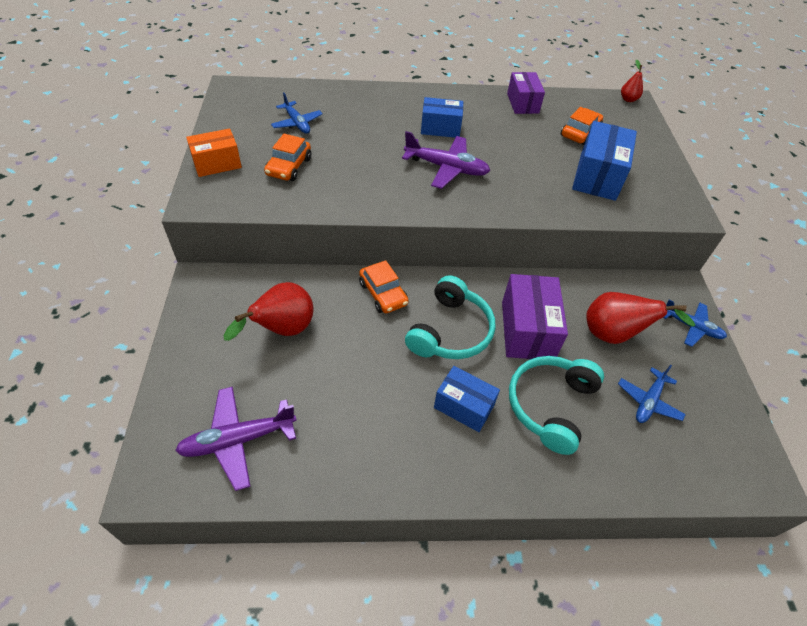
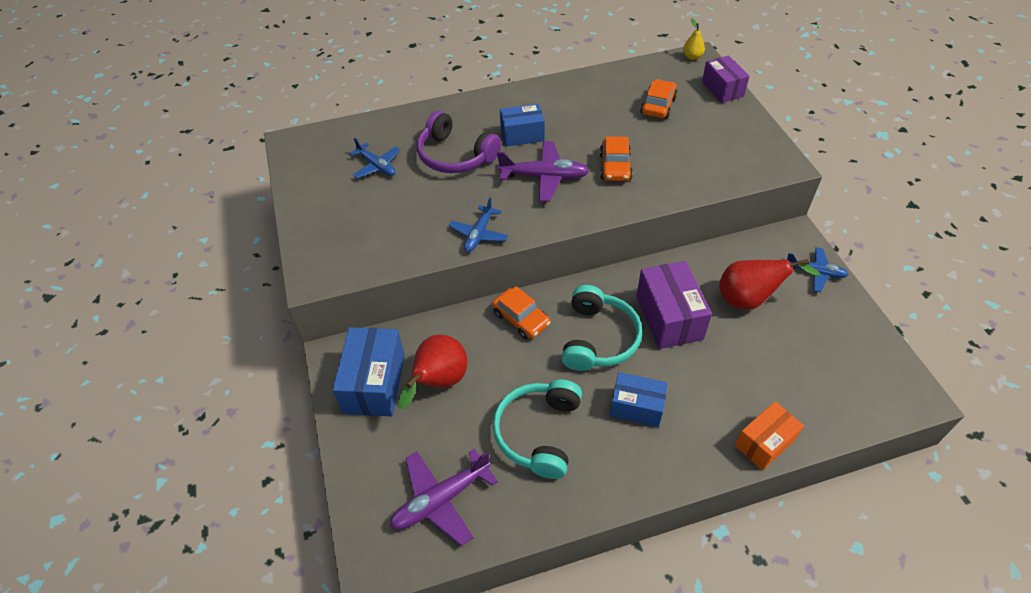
camera: 10 degrees left, 0 degrees up
orange box [186,128,242,177] -> orange box moved to [735,401,804,471]
orange car [264,134,311,181] -> orange car moved to [599,136,633,181]
purple box [507,72,545,114] -> purple box moved to [702,56,750,103]
turquoise headphones [509,356,604,455] -> turquoise headphones moved to [493,379,582,479]
blue box [572,121,637,201] -> blue box moved to [333,327,405,416]
blue plane [618,365,686,423] -> blue plane moved to [449,197,508,252]
red pear [621,60,643,102] -> yellow pear [683,18,705,60]
none -> purple headphones [417,111,501,173]

